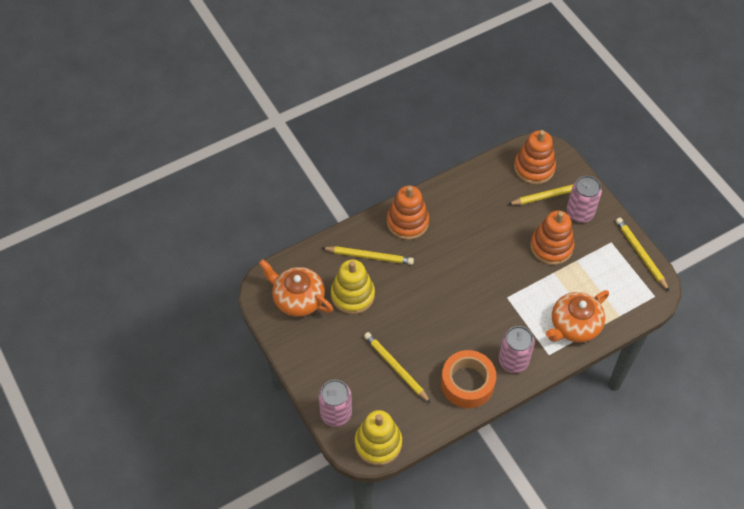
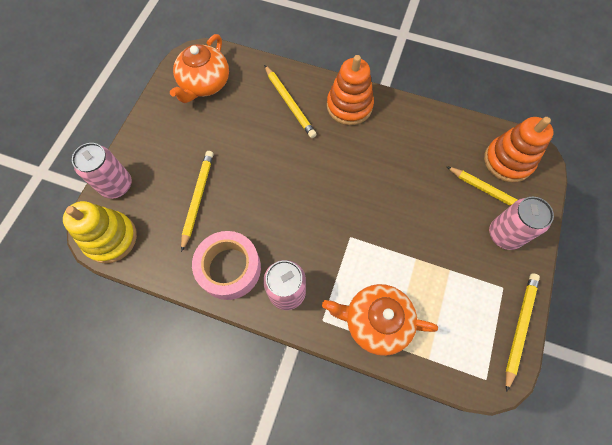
camera: 50 degrees right, 10 degrees up
orange teapot [259,259,333,317] -> orange teapot turned 150 degrees counterclockwise [170,34,229,103]
yellow stacking toy [331,259,375,314] -> none
orange tape [441,350,496,408] -> pink tape [192,231,261,300]
orange stacking toy [530,210,575,265] -> none

